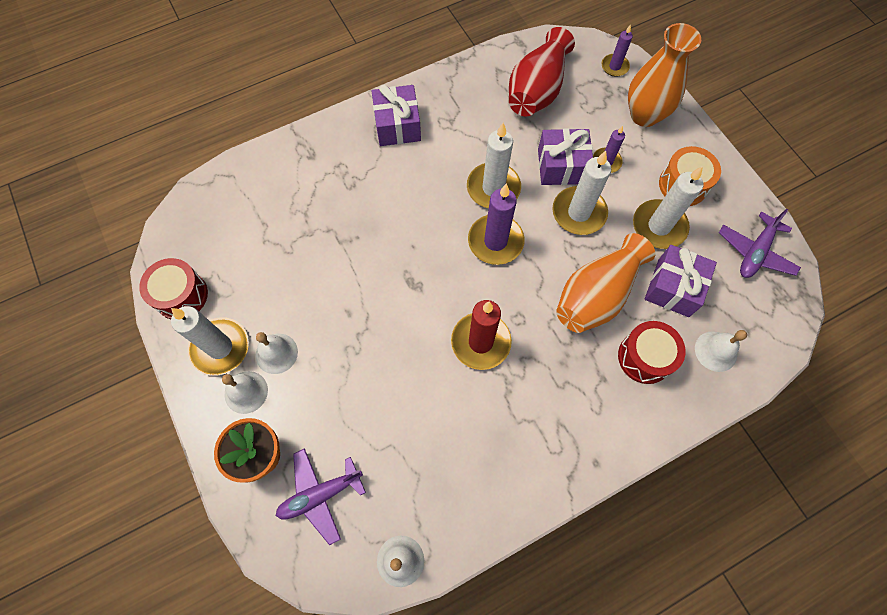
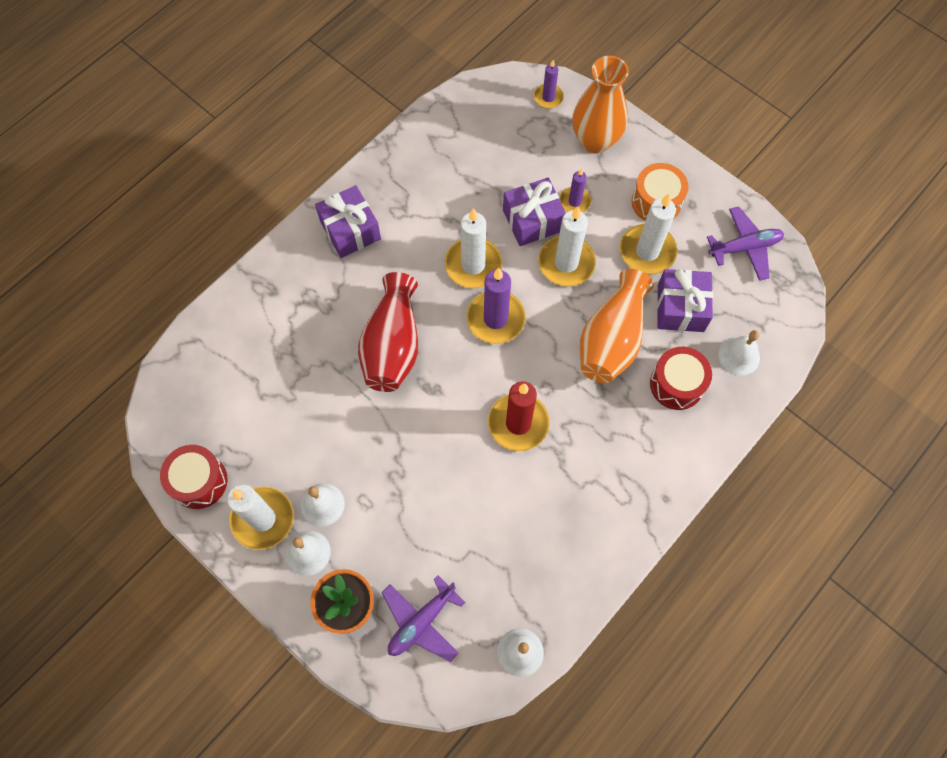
camera: 20 degrees left, 0 degrees up
red vase [509,27,575,117] -> red vase moved to [358,272,418,392]
purple plane [719,208,801,278] -> purple plane turned 120 degrees counterclockwise [707,207,784,281]

